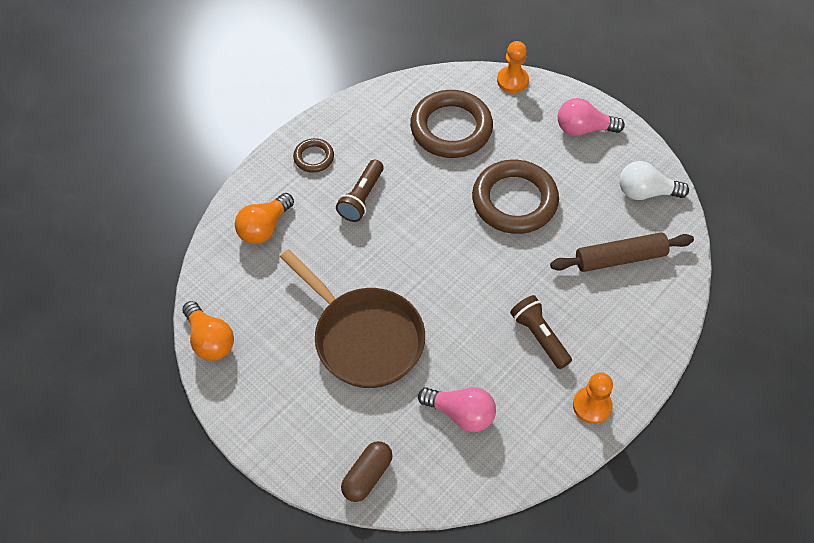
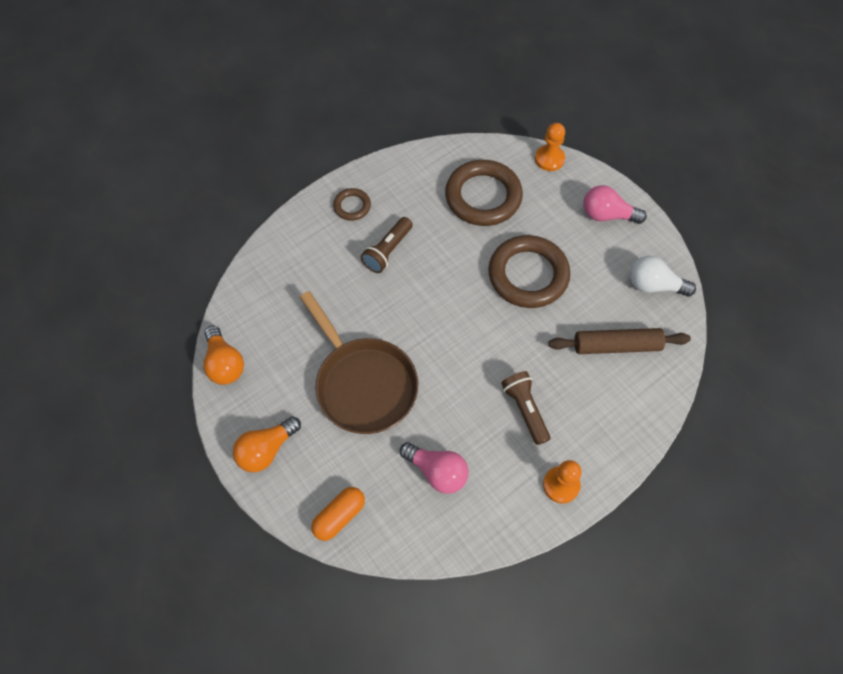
camera: 10 degrees right, 5 degrees up
orange light bulb [235,193,294,244] -> orange light bulb moved to [233,416,301,472]
brown capsule [341,441,393,502] -> orange capsule [311,487,365,541]

